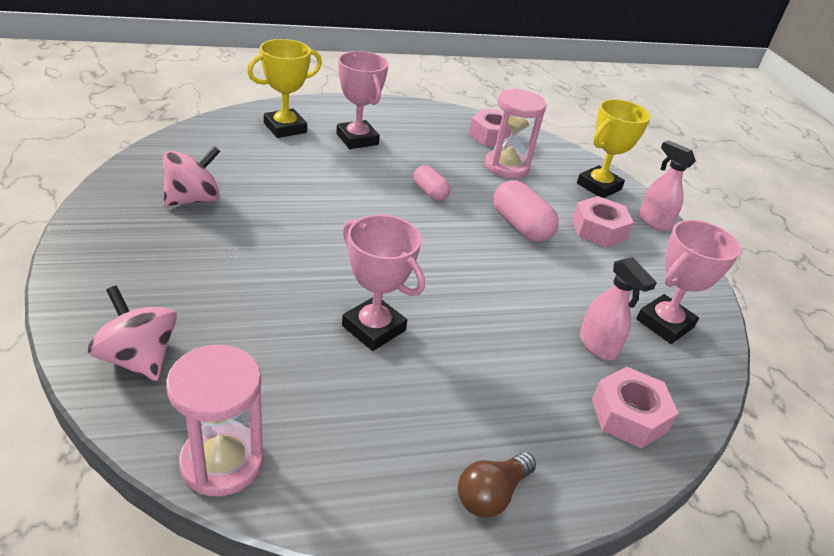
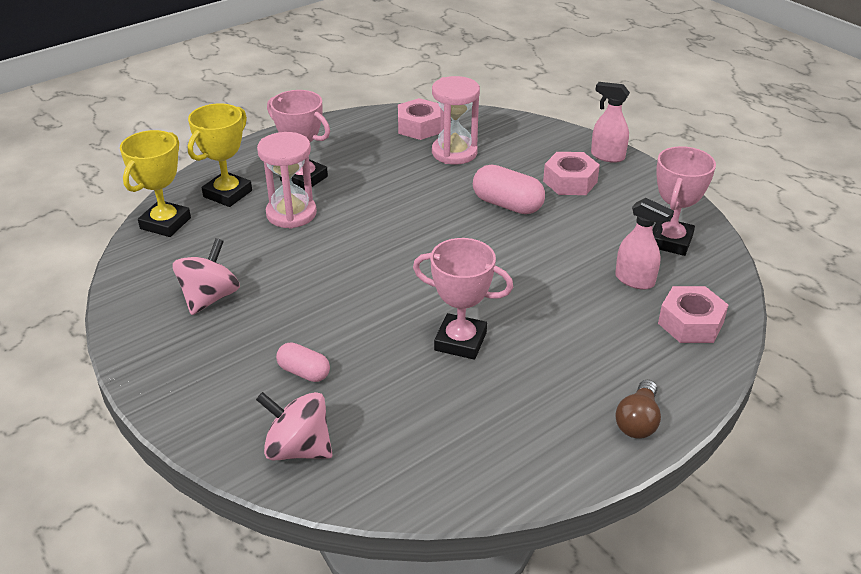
camera: 20 degrees left, 0 degrees up
pink hourglass [166,345,264,497] -> pink hourglass moved to [257,132,317,229]
pink capsule [413,165,450,201] -> pink capsule moved to [276,342,330,382]
yellow trophy [577,99,651,198] -> yellow trophy moved to [120,130,191,237]

